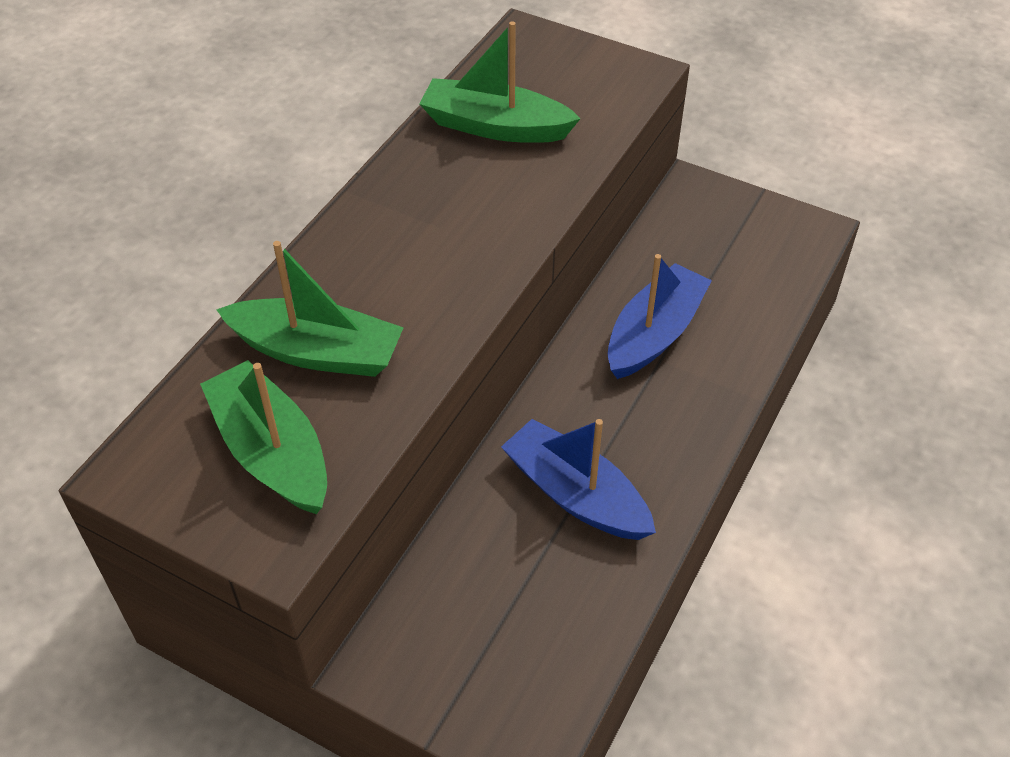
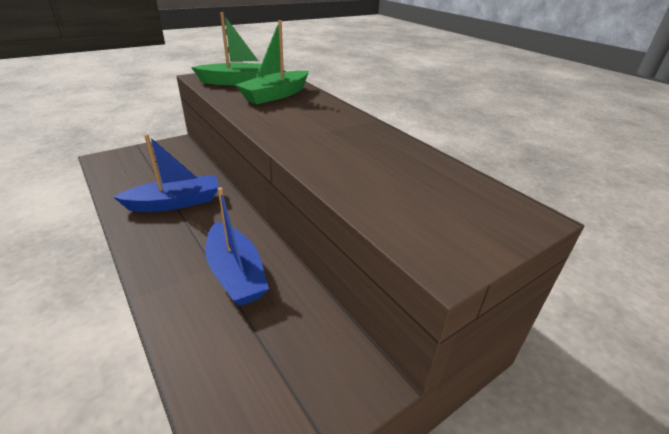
camera: 115 degrees right, 15 degrees down
green boat [420,21,581,143] -> none

